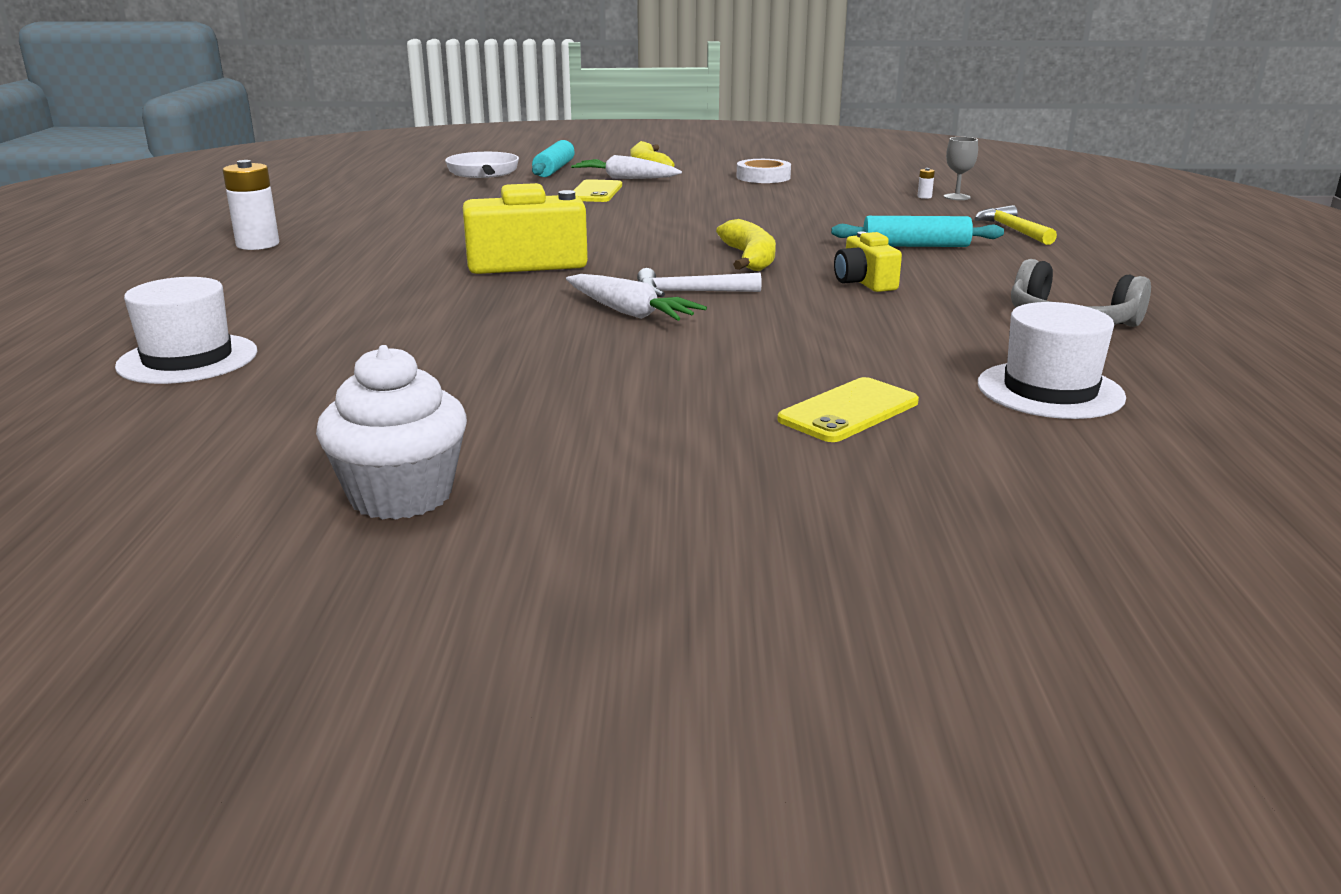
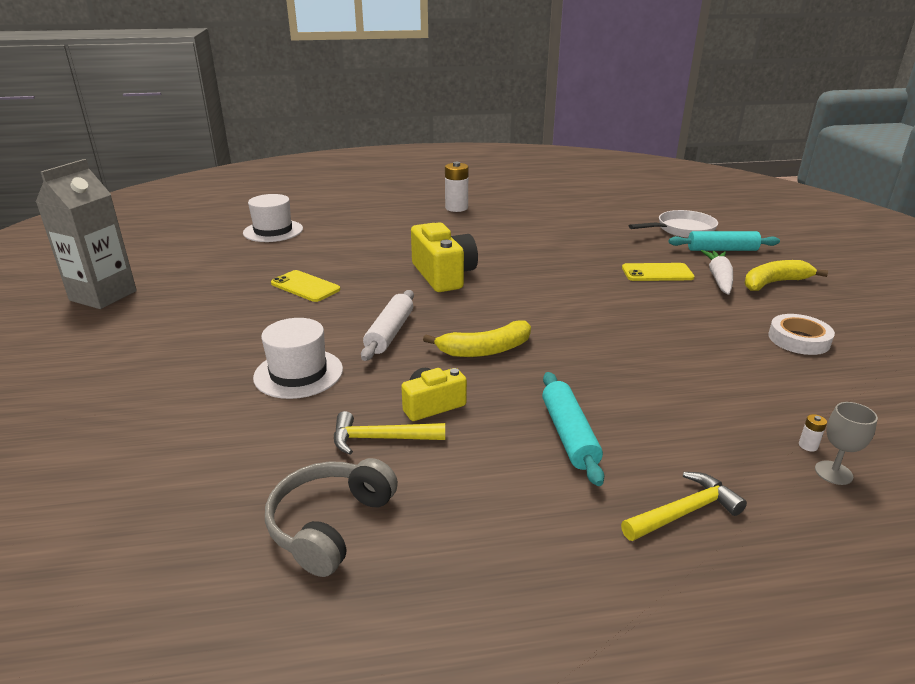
camera: 80 degrees right, 5 degrees up
white cupcake [316,345,467,520] -> grey carton [36,159,137,309]
white carrot [566,274,707,321] -> none
white hammer [637,268,762,297] -> white rolling pin [361,290,414,361]
yellow phone [777,377,919,442] -> yellow phone moved to [271,270,340,302]
white hat [978,302,1126,419] -> white hat moved to [253,318,343,399]
none -> yellow hammer [334,411,445,455]

